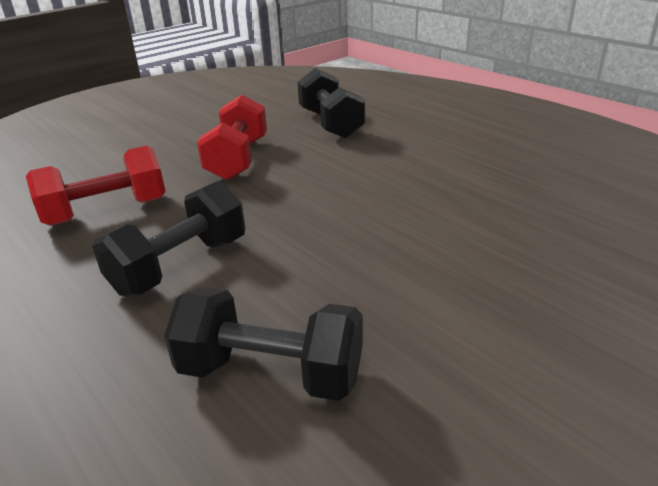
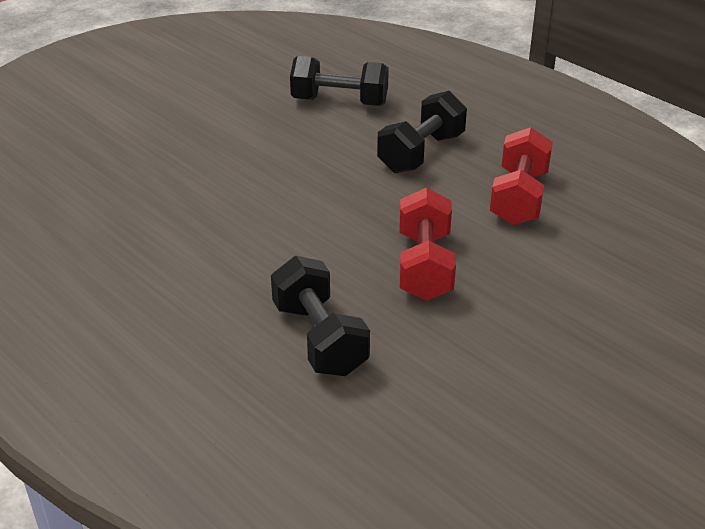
camera: 175 degrees right, 5 degrees up
red dumbbell [26,146,166,226] -> red dumbbell turned 45 degrees counterclockwise [490,127,553,226]

